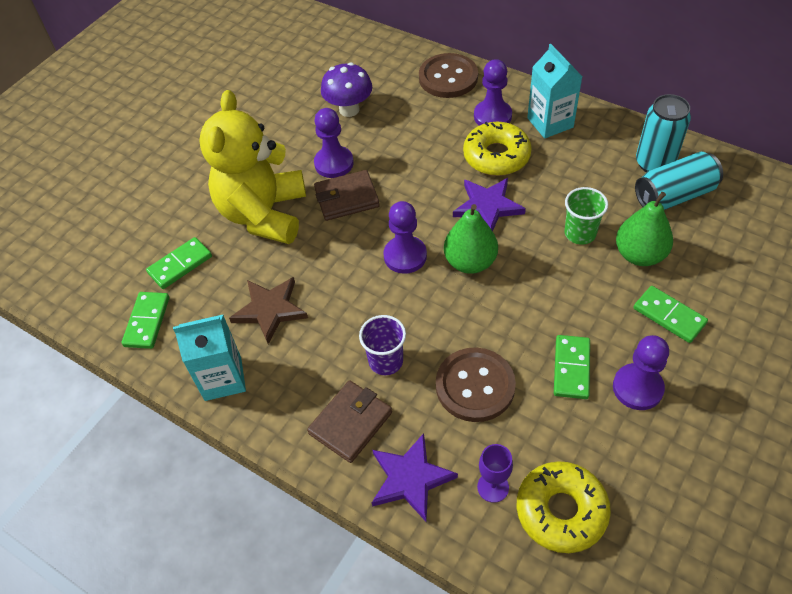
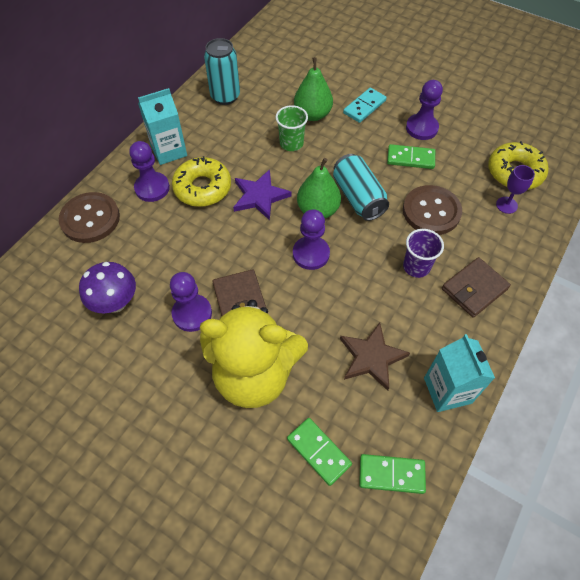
camera: 95 degrees left, 5 degrees up
brown wallet [307,380,392,463] -> brown wallet turned 75 degrees counterclockwise [442,257,511,318]
purple star [372,433,458,521] -> none
green domino [634,286,708,343] -> turquoise domino [343,88,387,123]
turquoise can [635,152,723,210] -> turquoise can moved to [333,154,389,221]

